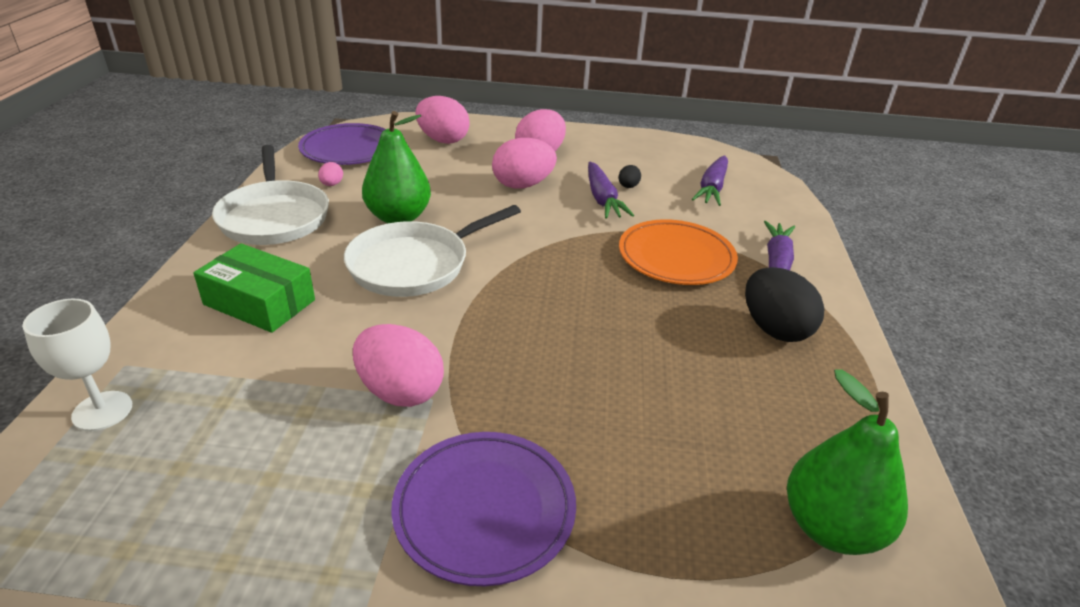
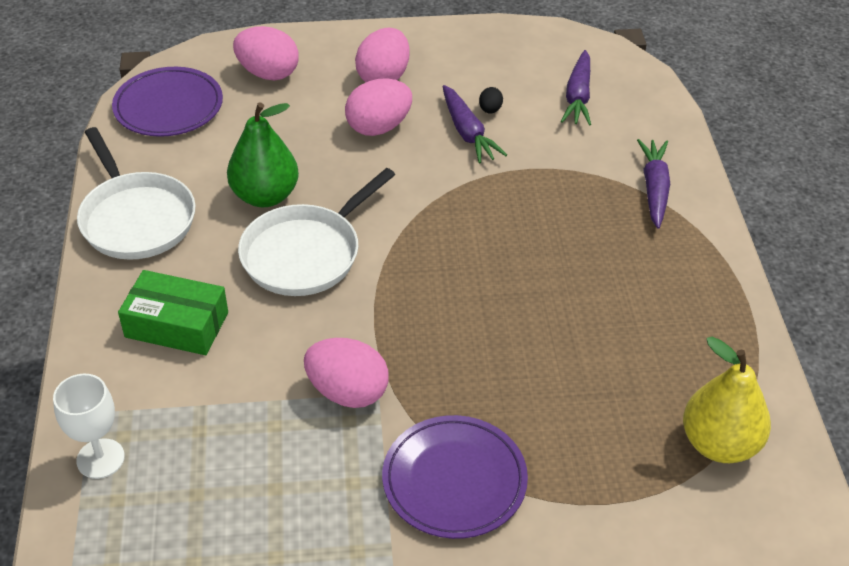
camera: 10 degrees left, 10 degrees up
pink egg [318,162,343,186] -> none
orange plate [619,219,738,285] -> none
black egg [745,267,825,342] -> none
green pear [787,369,908,555] -> yellow pear [683,337,771,463]

